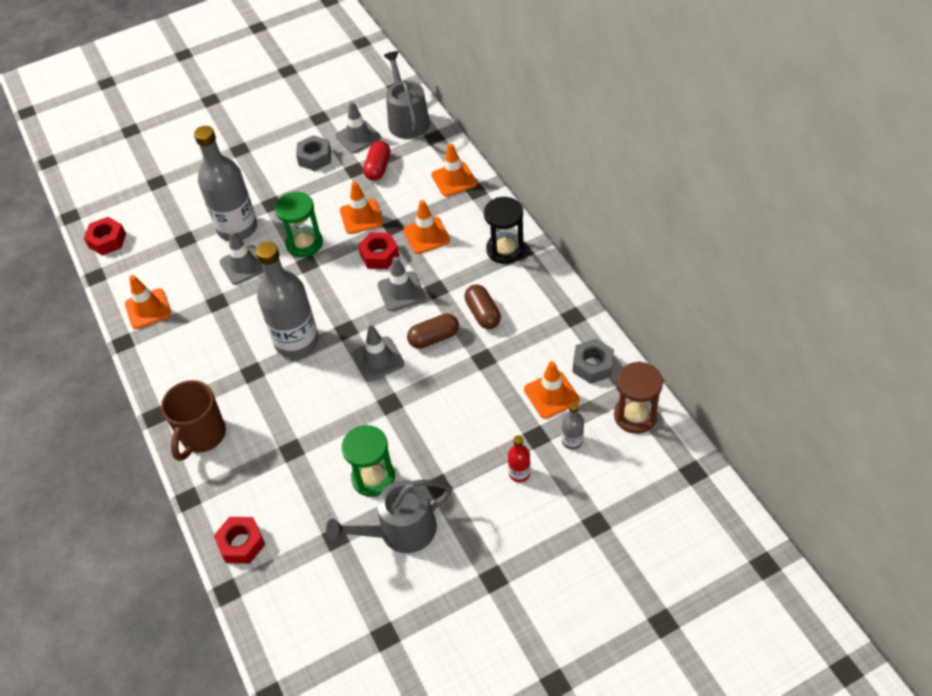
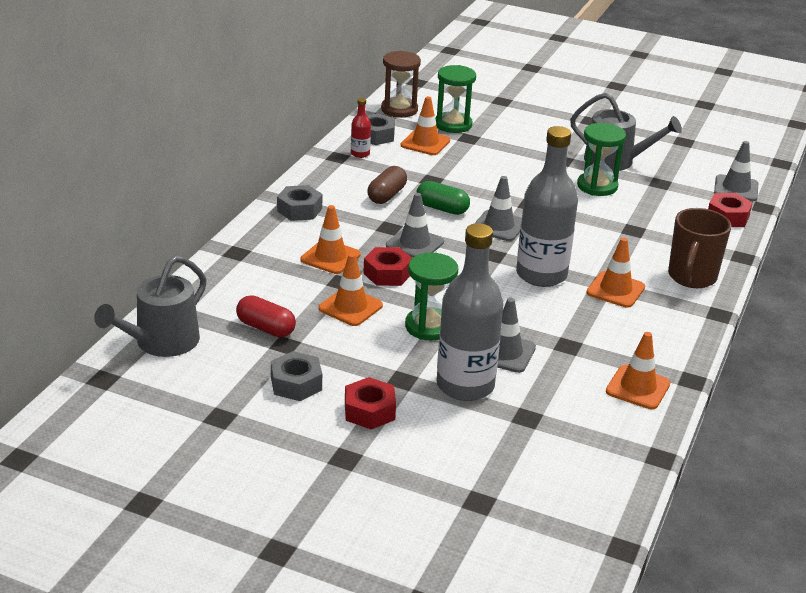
camera: 135 degrees left, 20 degrees down
red nut [84,217,126,255] -> red nut moved to [345,377,396,430]
brown mug [161,380,226,461] -> brown mug turned 135 degrees clockwise [668,208,731,288]
grey traffic cone [336,101,381,153] -> grey traffic cone moved to [714,141,758,201]
red capsule [363,141,391,181] -> red capsule turned 60 degrees clockwise [236,295,296,337]
brown capsule [407,314,459,349] -> green capsule [416,181,470,215]
orange traffic cone [431,144,477,197] -> orange traffic cone moved to [586,238,645,308]
black hourglass [484,197,524,264] -> grey nut [277,185,322,221]
red bottle [508,435,531,482] -> red bottle moved to [351,98,371,158]
grey bottle [562,402,584,450] -> green hourglass [435,65,476,133]

